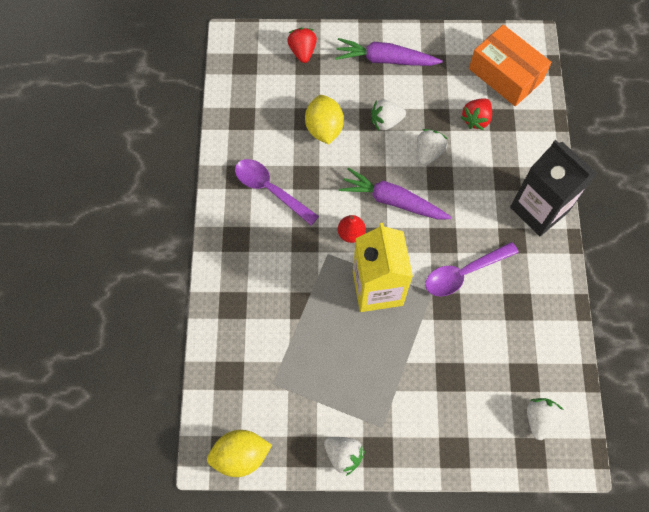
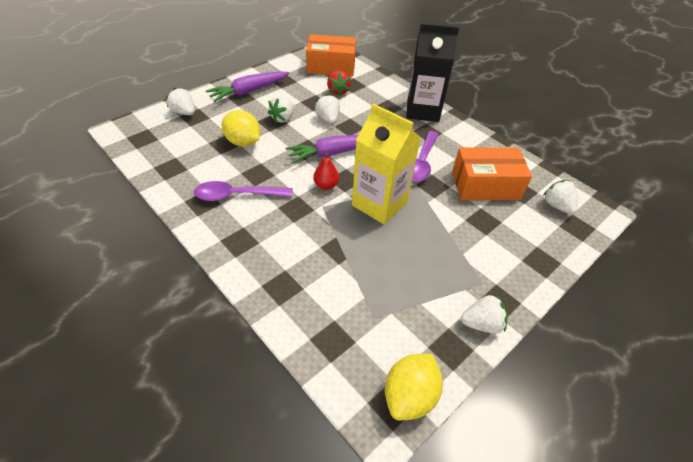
camera: 45 degrees left, 20 degrees down
red strawberry [287,28,317,63] -> white strawberry [166,88,195,115]
none -> orange box [452,147,532,200]

